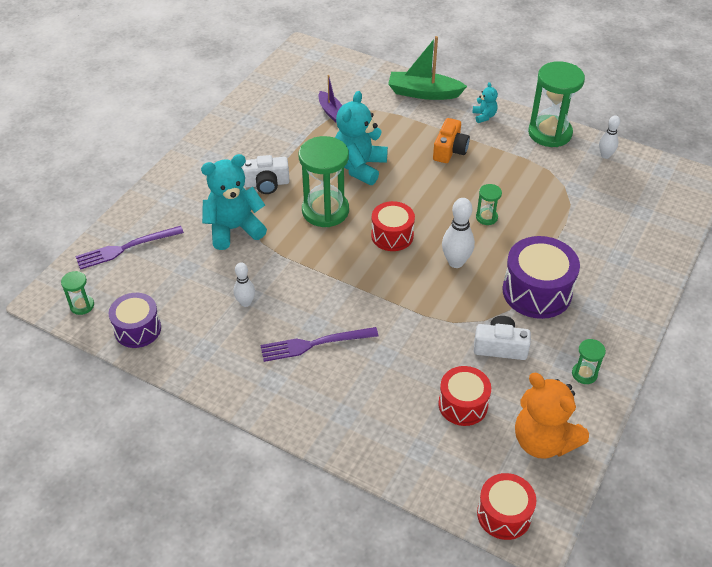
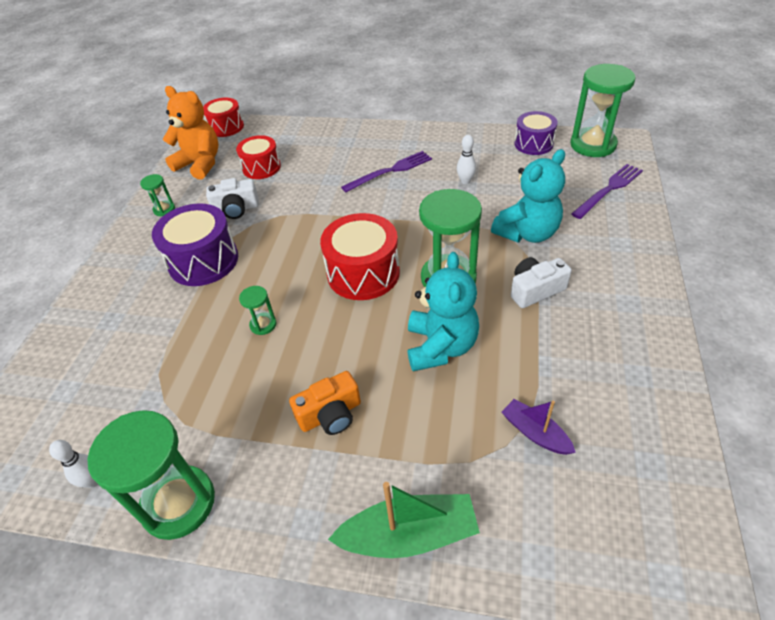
camera: 165 degrees right, 0 degrees up
green hourglass [61,271,94,315] -> green hourglass [570,64,636,157], size x2.17
red drum [371,201,415,251] -> red drum [320,213,400,300], size x1.54
orange camera [433,118,470,163] -> orange camera turned 120 degrees counterclockwise [289,371,361,435]
white bowling pin [442,198,475,268] -> none
turquoise teddy bear [473,82,498,123] -> none

